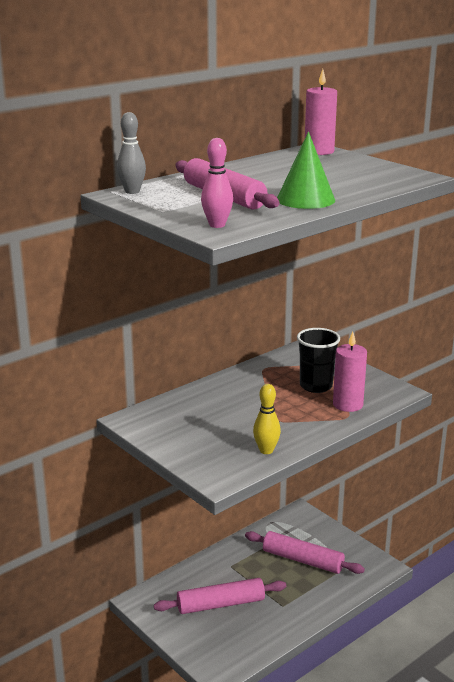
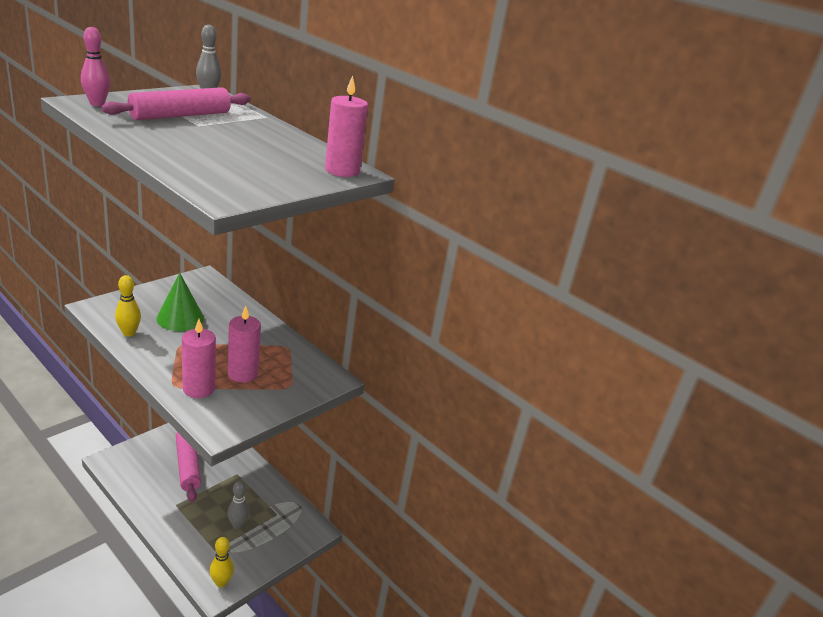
camera: 80 degrees right, 5 degrees up
pink rolling pin [245,531,365,574] -> grey bowling pin [227,481,250,529]
green cone [277,131,335,209] -> green cone moved to [156,272,204,331]
black cup [297,328,340,393] -> pink candle [228,306,261,383]
none -> yellow bowling pin [210,537,234,588]

